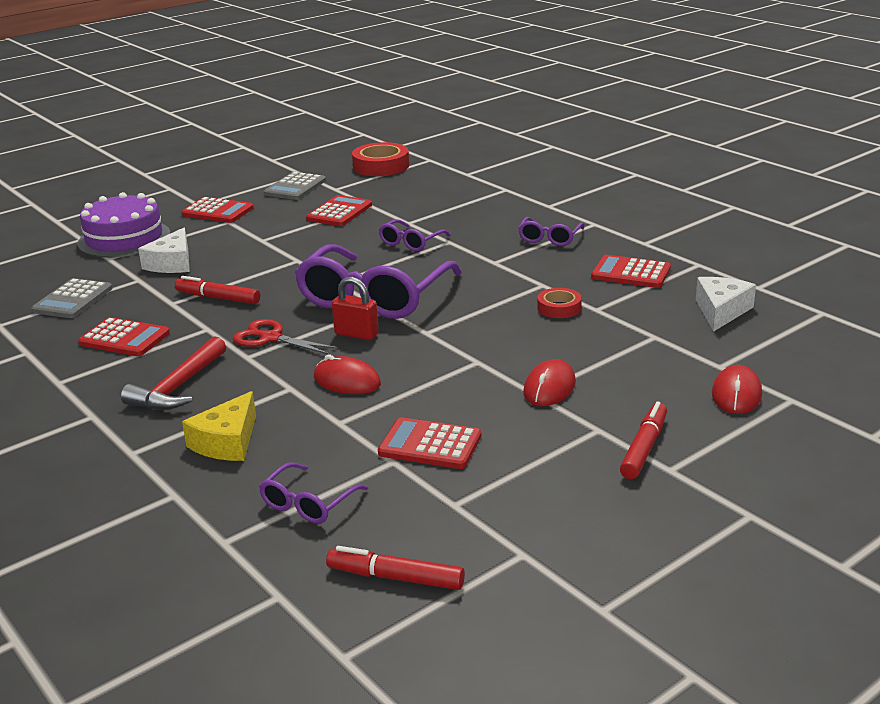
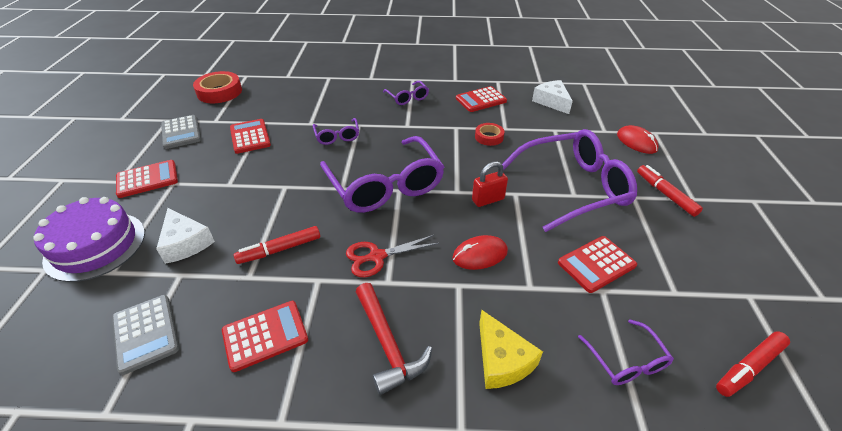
camera: 50 degrees left, 15 degrees up
red padlock [332,277,379,340] -> red padlock moved to [472,161,508,207]
red mouse [523,359,576,406] -> purple glasses [502,129,637,232]

